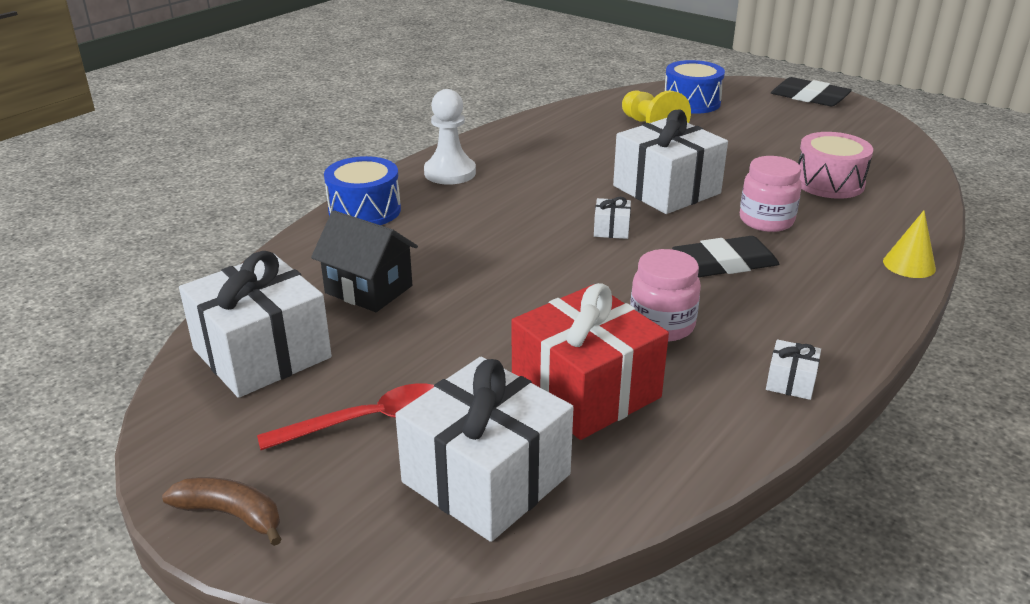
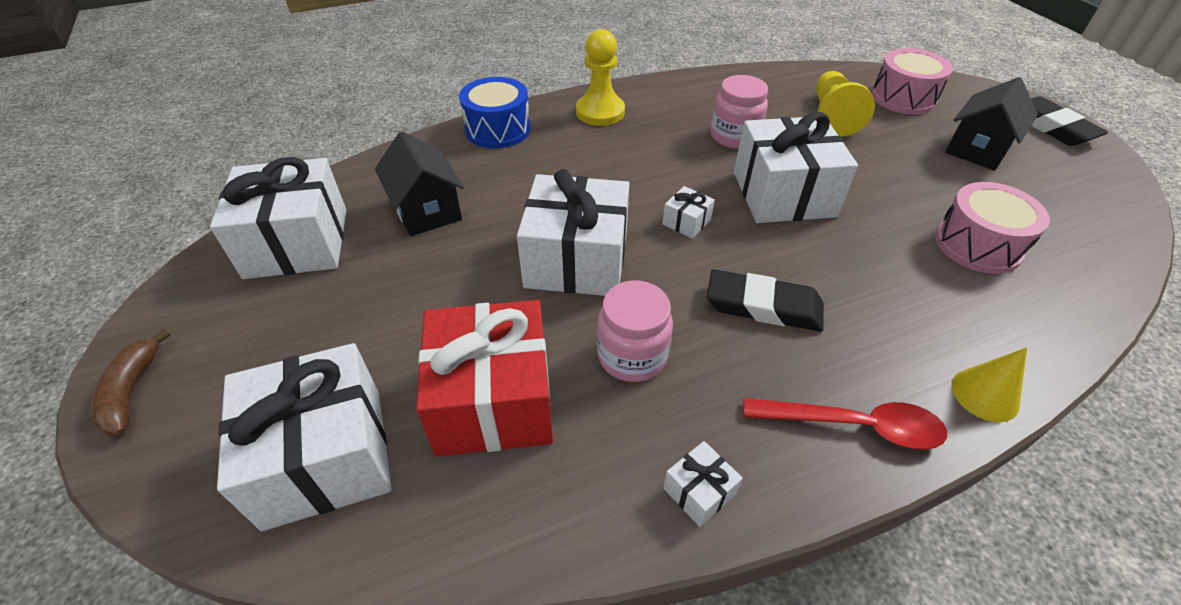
camera: 30 degrees right, 15 degrees up
brown banana [162,477,282,546] -> brown banana turned 150 degrees counterclockwise [91,329,170,436]
red spoon [257,383,434,450] -> red spoon moved to [744,398,947,450]
white pawn [424,89,476,185] -> yellow pawn [576,29,625,126]
blue drum [665,60,725,114] -> pink drum [872,48,952,115]
pink jar [740,156,802,232] -> pink jar moved to [711,75,768,149]
none -> white gift [517,169,629,296]
none -> black house [945,77,1038,170]

